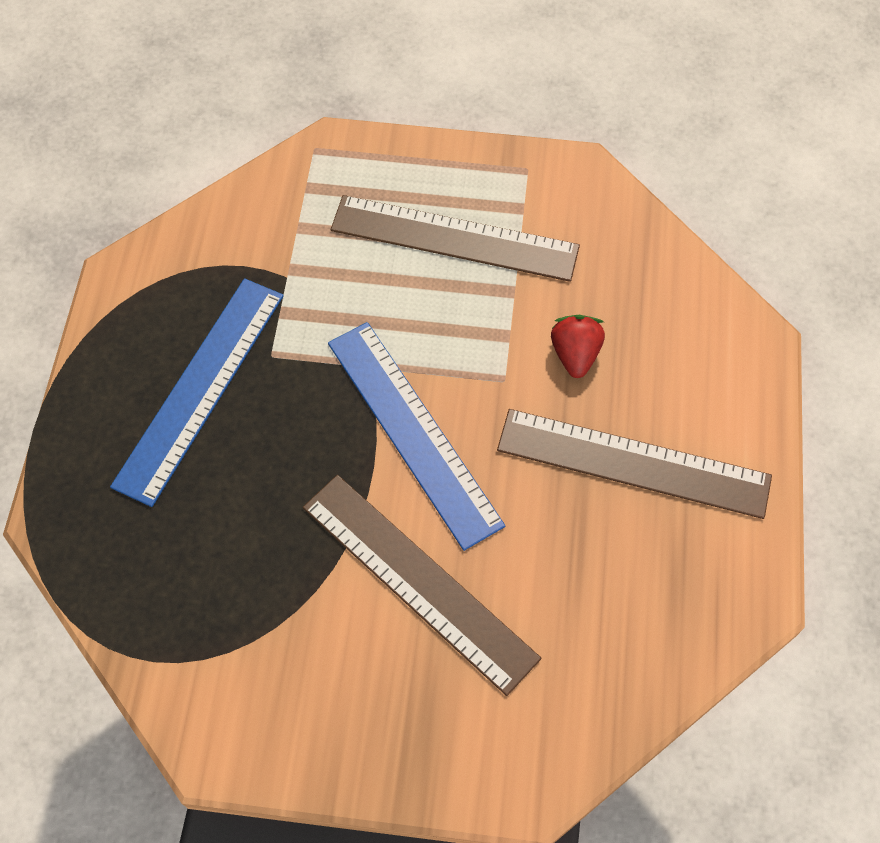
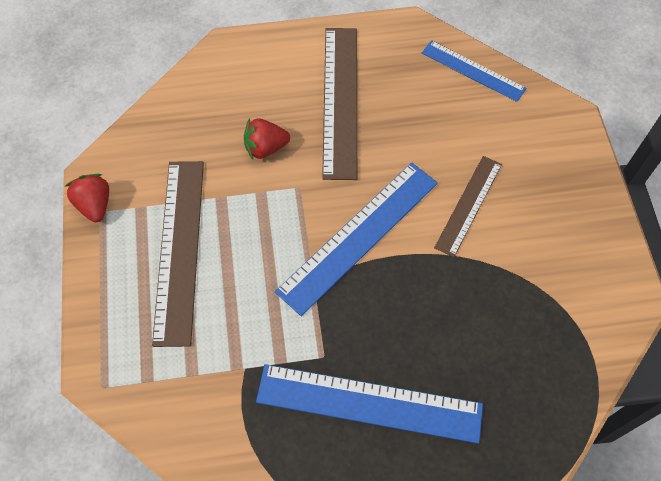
camera: 105 degrees left, 0 degrees up
brown ruler [303,475,541,696] -> brown ruler [434,156,502,257], size x0.60
none -> red strawberry [64,174,109,222]
none -> blue ruler [422,40,526,102]

